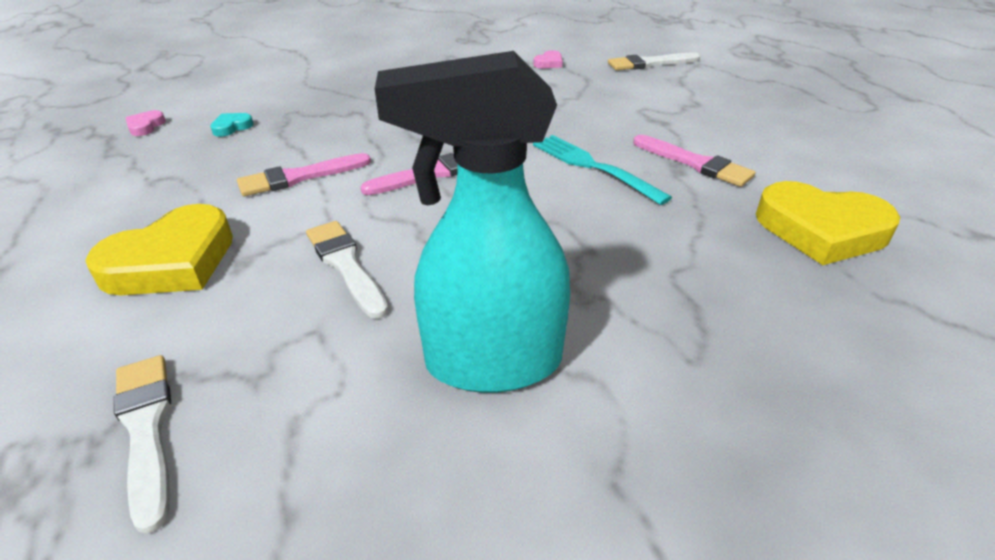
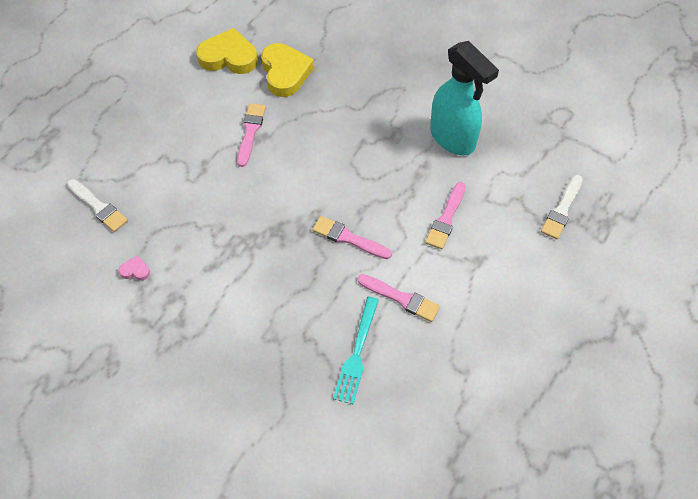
camera: 125 degrees left, 20 degrees up
yellow heart [85,204,233,295] -> yellow heart moved to [196,28,258,74]
pink heart [126,110,166,136] -> none
turquoise heart [210,113,254,137] -> none
white brush [306,221,388,319] -> pink brush [425,182,466,249]
turquoise fork [533,135,672,205] -> turquoise fork moved to [333,297,379,404]

